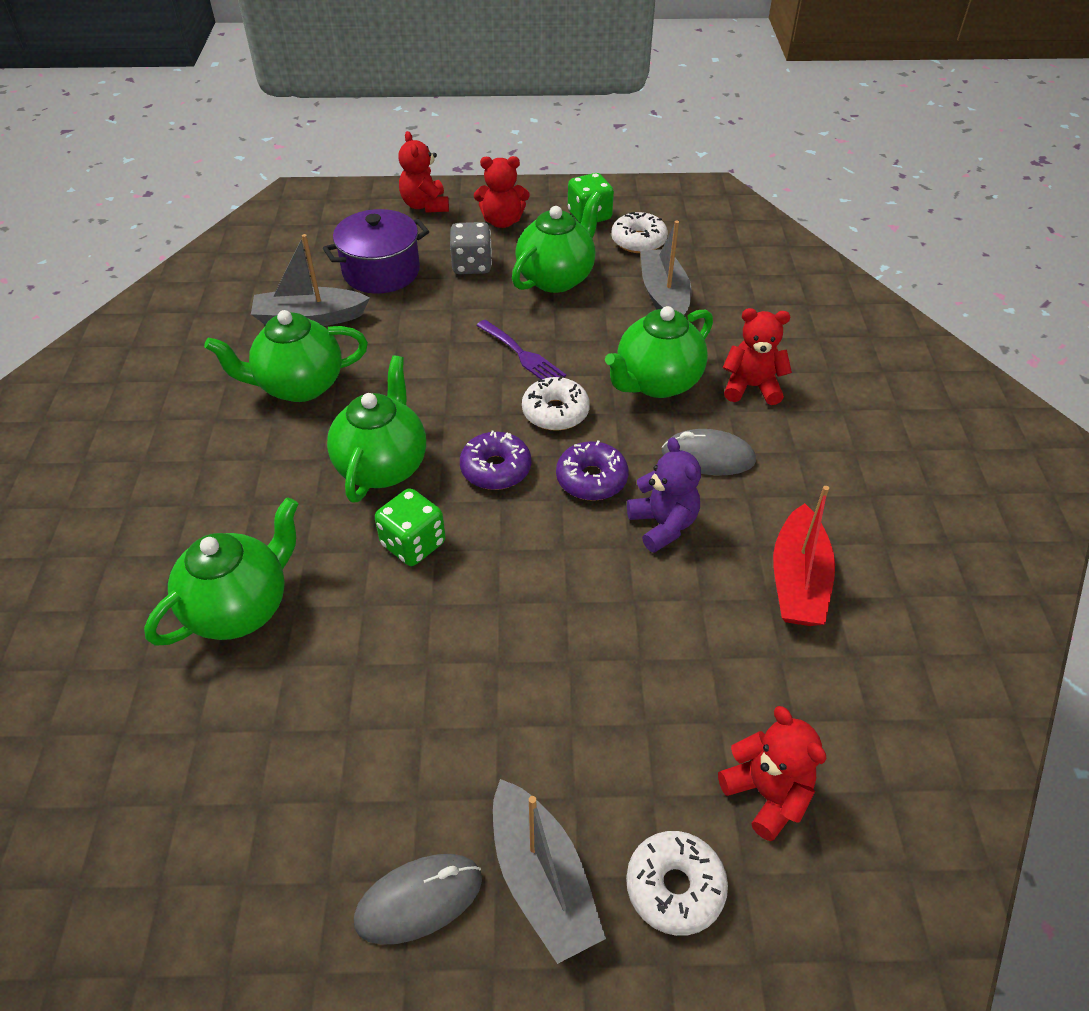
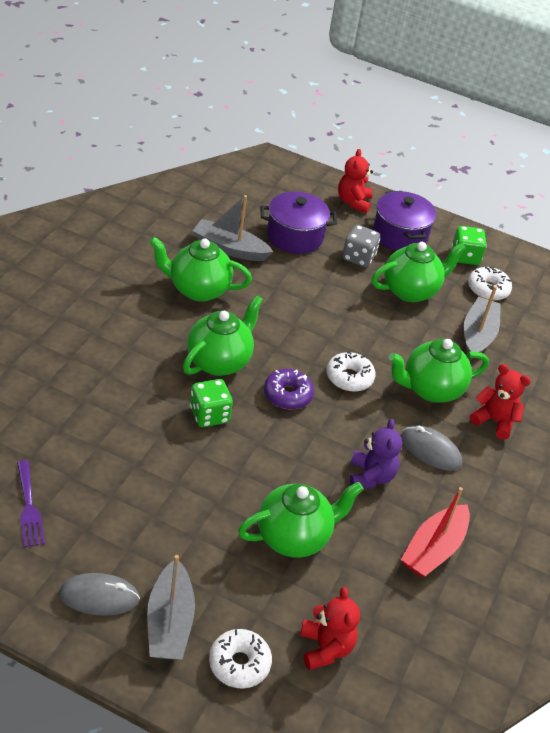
camera: 20 degrees right, 5 degrees down
green teapot [144,497,298,646] -> green teapot moved to [238,482,364,558]
red teddy bear [474,156,530,228] -> purple pot [373,191,436,251]
purple fork [476,320,566,380] -> purple fork moved to [17,460,45,547]
purple donut [556,440,629,501] -> none

